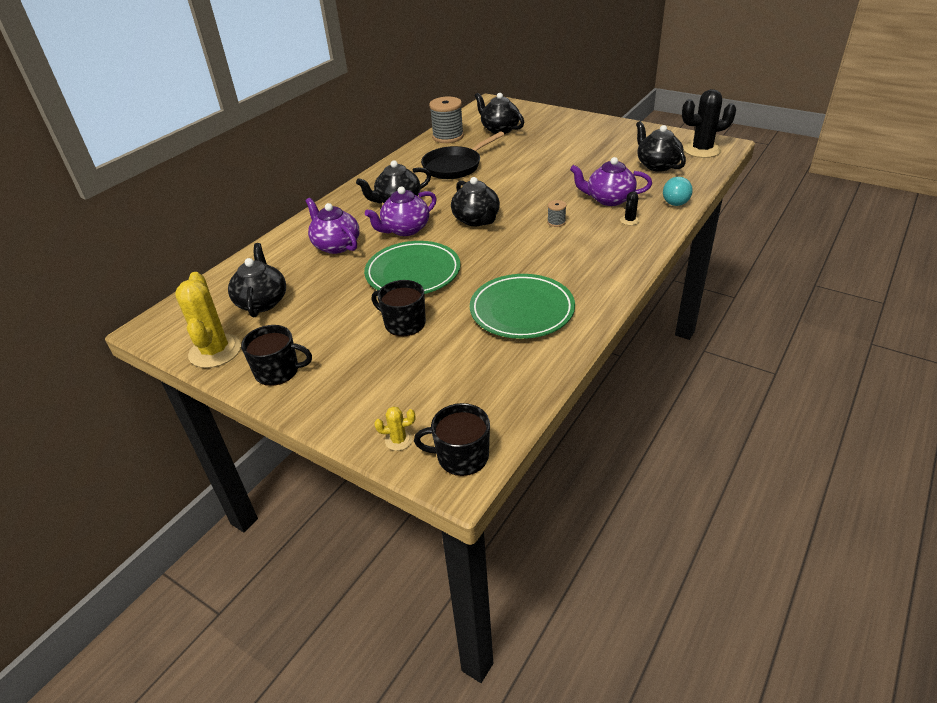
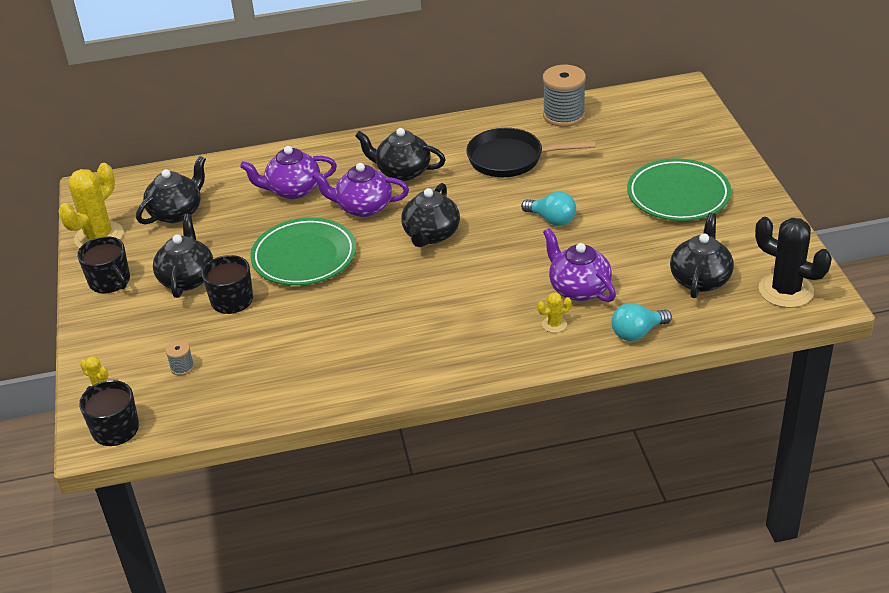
camera: 45 degrees right, 0 degrees up
purple teapot [306,198,360,254] -> purple teapot turned 105 degrees counterclockwise [240,146,337,199]
green plate [470,274,575,339] -> green plate moved to [627,158,731,221]
black teapot [475,93,524,134] -> black teapot moved to [153,214,213,298]
grey spool [547,200,566,227] -> grey spool moved to [165,340,194,376]
black cactus [620,191,640,225] -> yellow cactus [537,293,572,333]
none -> turquoise light bulb [521,191,576,226]

